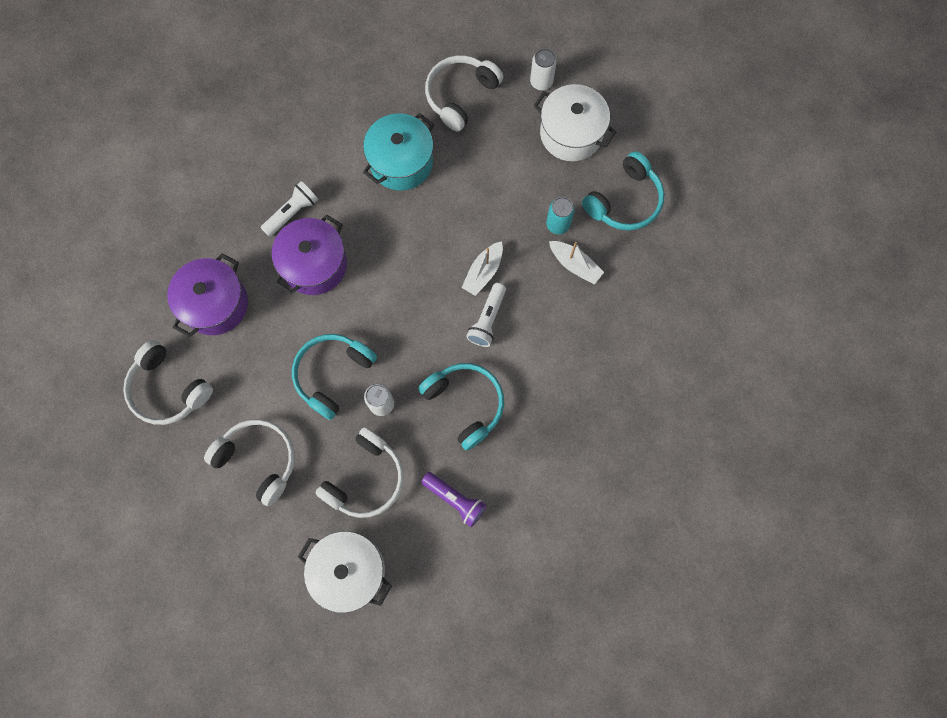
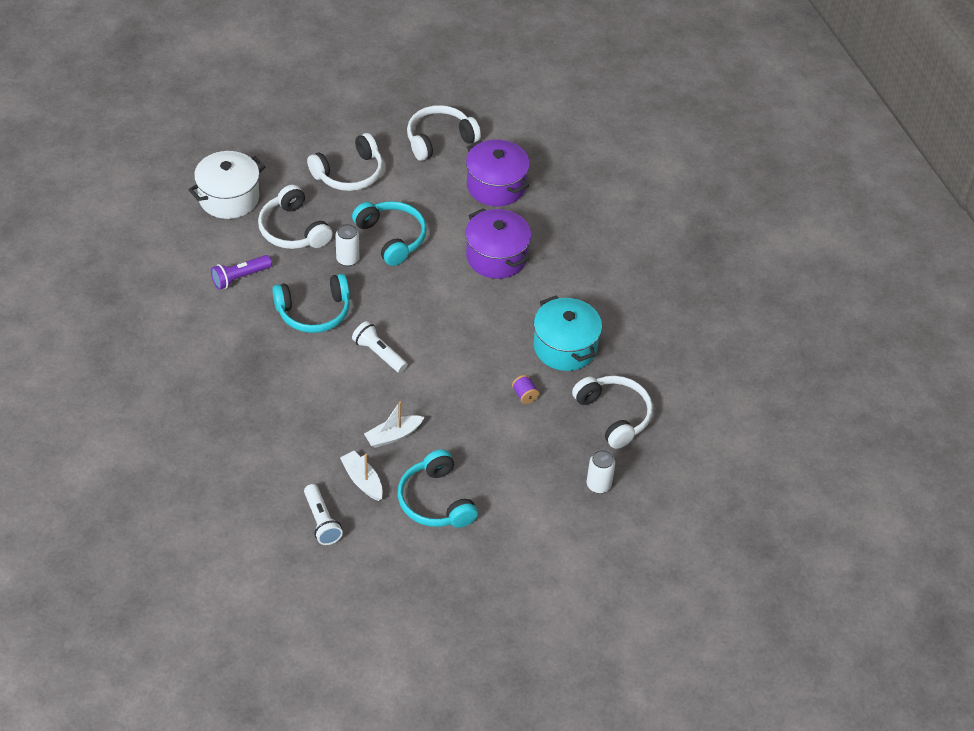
camera: 110 degrees right, 25 degrees down
white flashlight [261,181,318,237] -> white flashlight moved to [304,484,343,545]
white boat [461,241,503,296] -> white boat moved to [340,451,383,501]
white pot [534,84,616,161] -> none
turquoise can [546,197,575,234] -> none
none -> purple spool [512,375,539,404]

